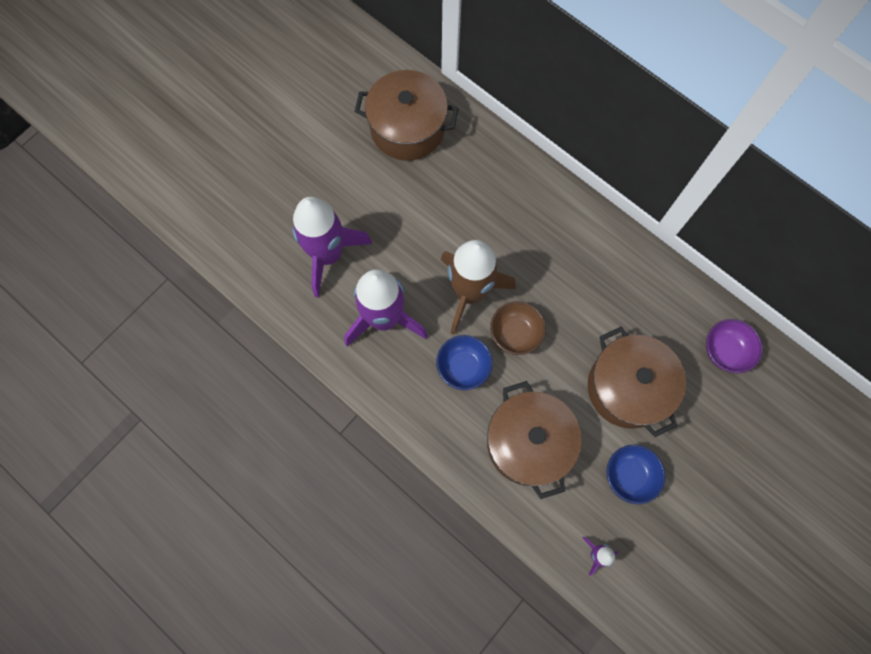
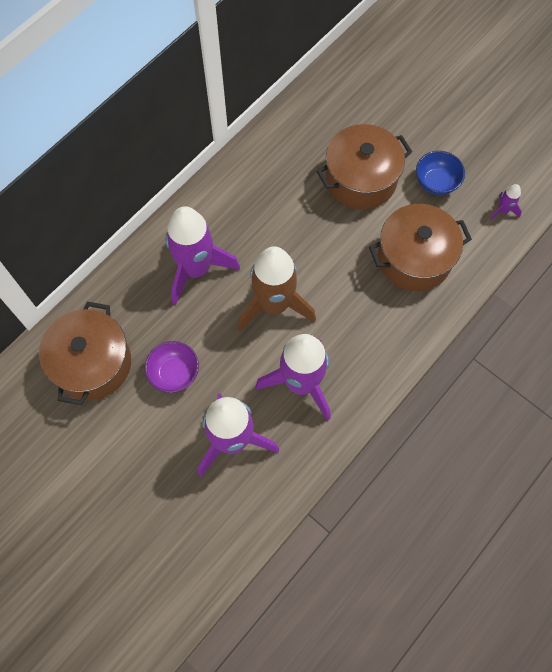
camera: 90 degrees left, 5 degrees down
blue bowl [436,335,493,390] -> none
brown bowl [490,301,546,355] -> none
purple bowl [706,319,763,373] -> purple bowl moved to [145,341,199,393]
none -> purple rocket [165,206,240,305]

